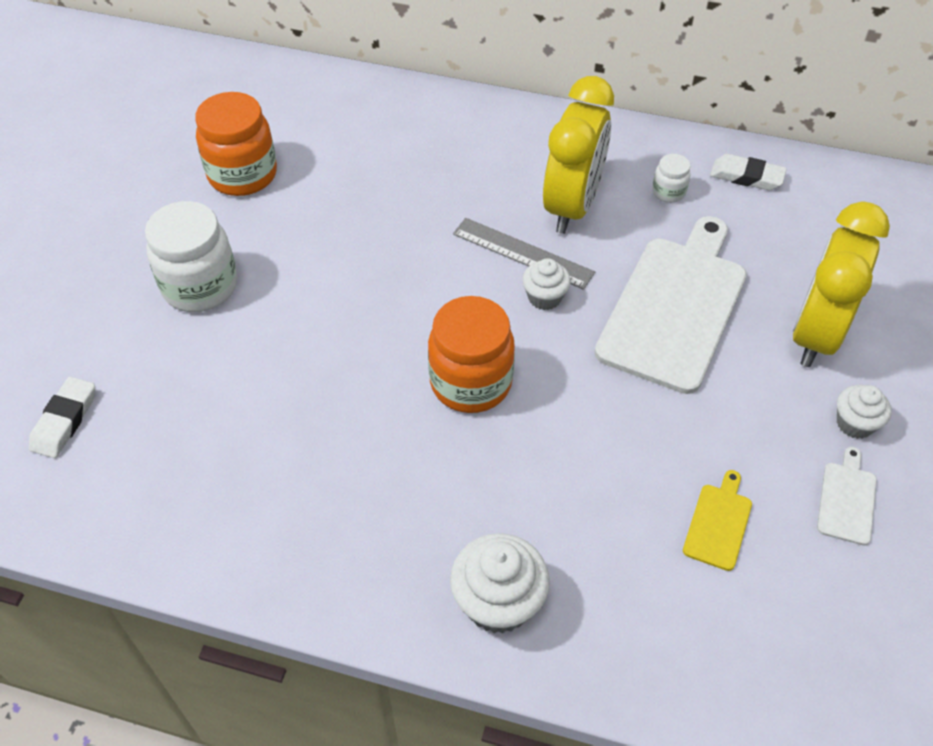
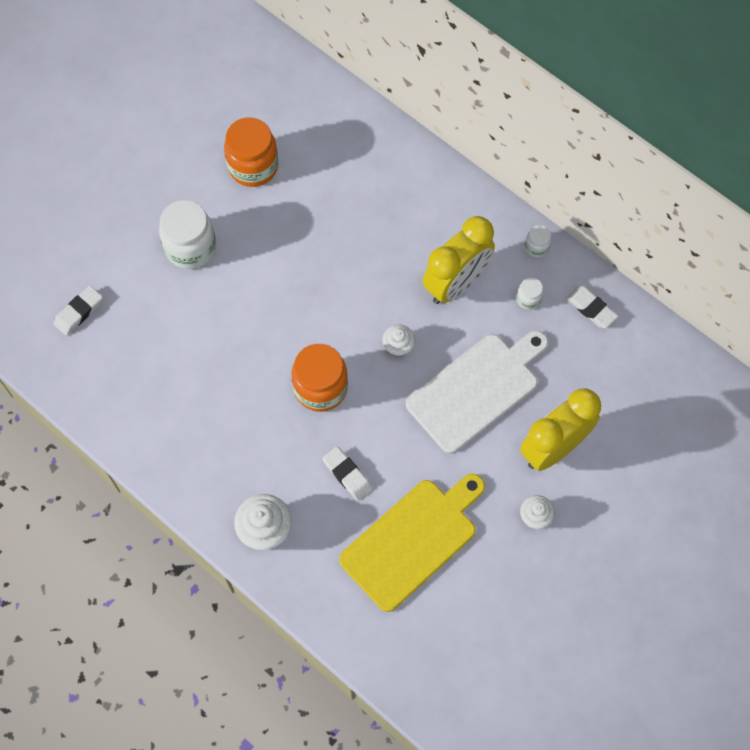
camera: 25 degrees right, 15 degrees up
grey ruler [453,218,595,290] -> none
yellow cutting board [683,470,752,571] -> yellow cutting board [339,474,485,612], size x2.38
white cutting board [817,447,877,546] -> none
none -> white eraser [322,446,372,501]
none -> white jar [525,225,552,258]

